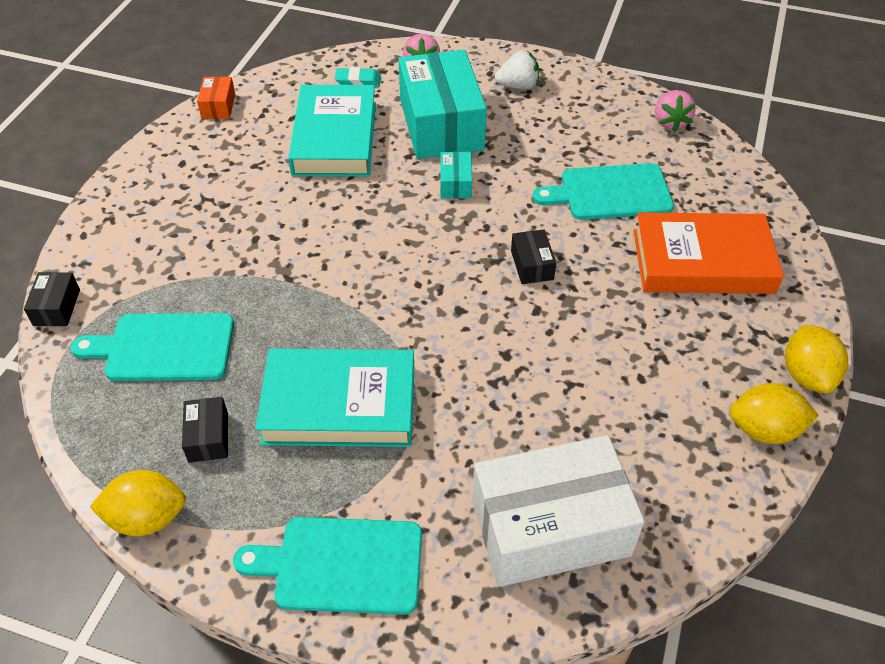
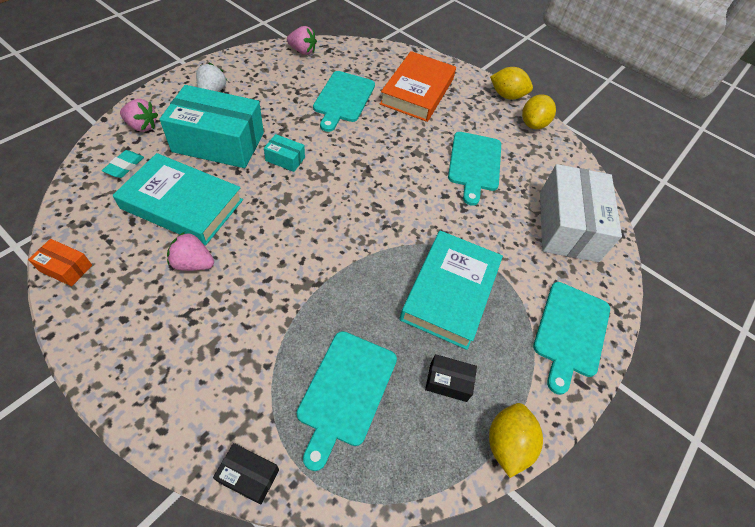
camera: 75 degrees left, 5 degrees up
black box [511,229,556,284] -> none
none -> pink strawberry [167,232,214,271]
none -> turquoise cutting board [448,132,501,206]

